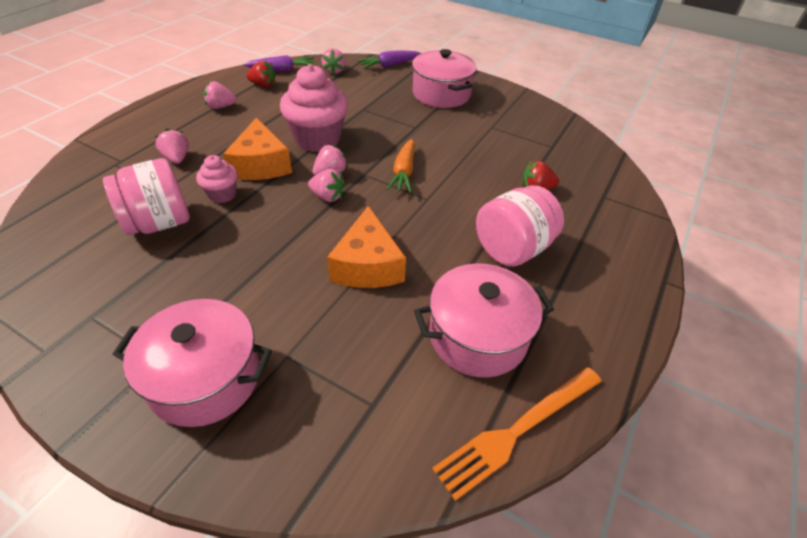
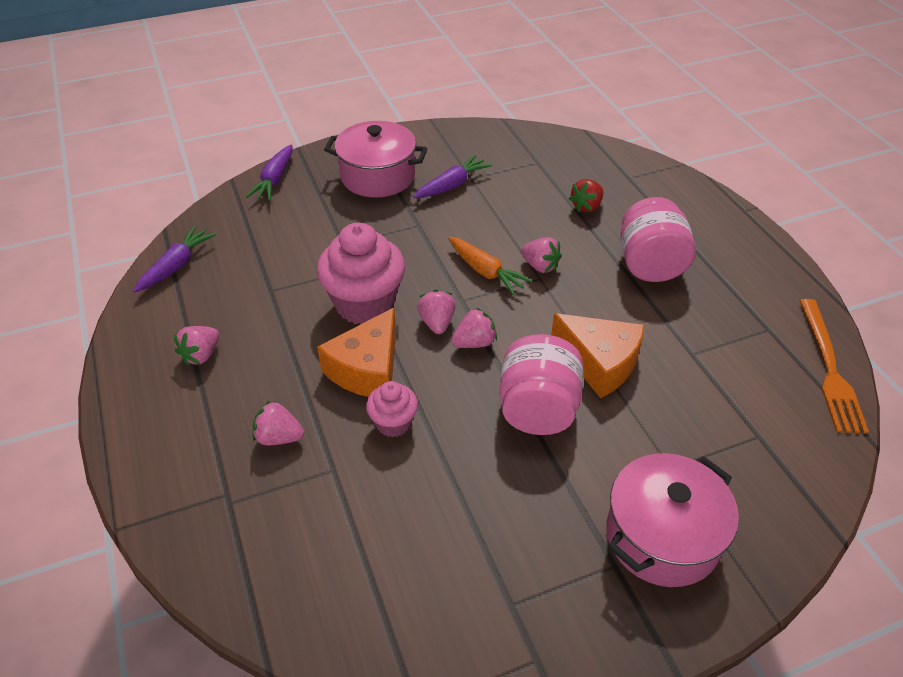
camera: 50 degrees left, 0 degrees up
pink jar [103,158,190,235] -> pink jar moved to [499,334,583,435]
orange cheese [223,118,292,180] -> orange cheese turned 90 degrees clockwise [317,308,396,397]
red strawberry [246,61,276,87] -> none
pink strawberry [321,48,345,75] -> pink strawberry moved to [521,237,562,273]
pink pot [414,263,554,378] -> none
none -> purple carrot [413,155,492,198]

